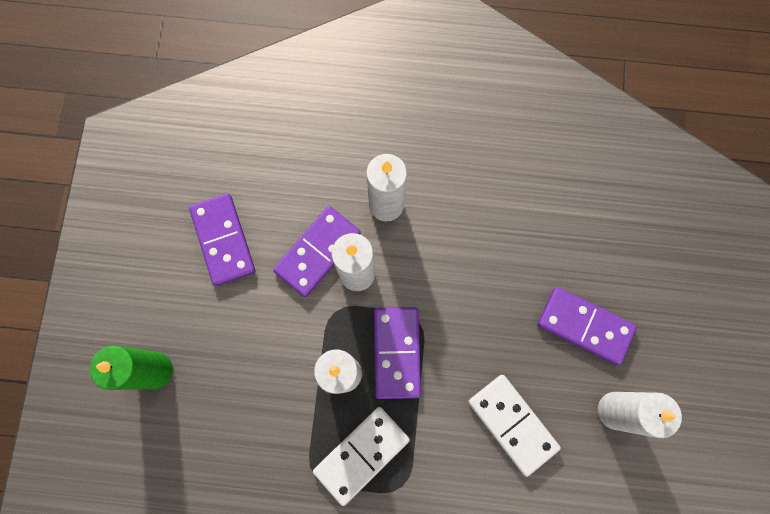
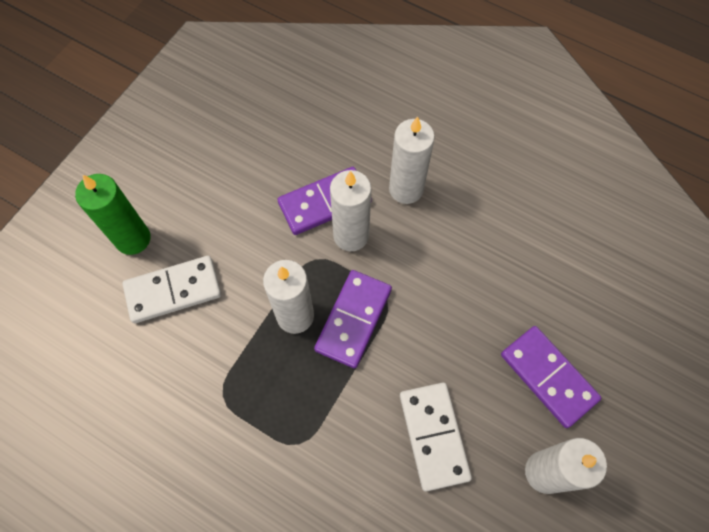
camera: 25 degrees right, 10 degrees down
purple domino [189,193,255,286] -> none
white domino [313,407,410,506] -> white domino moved to [122,256,221,323]

